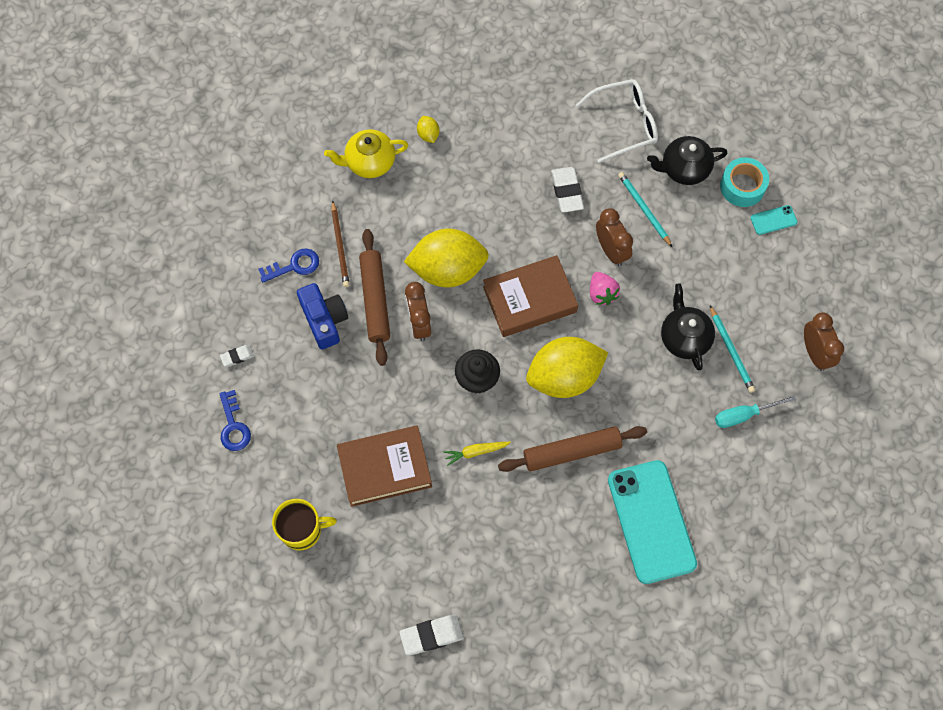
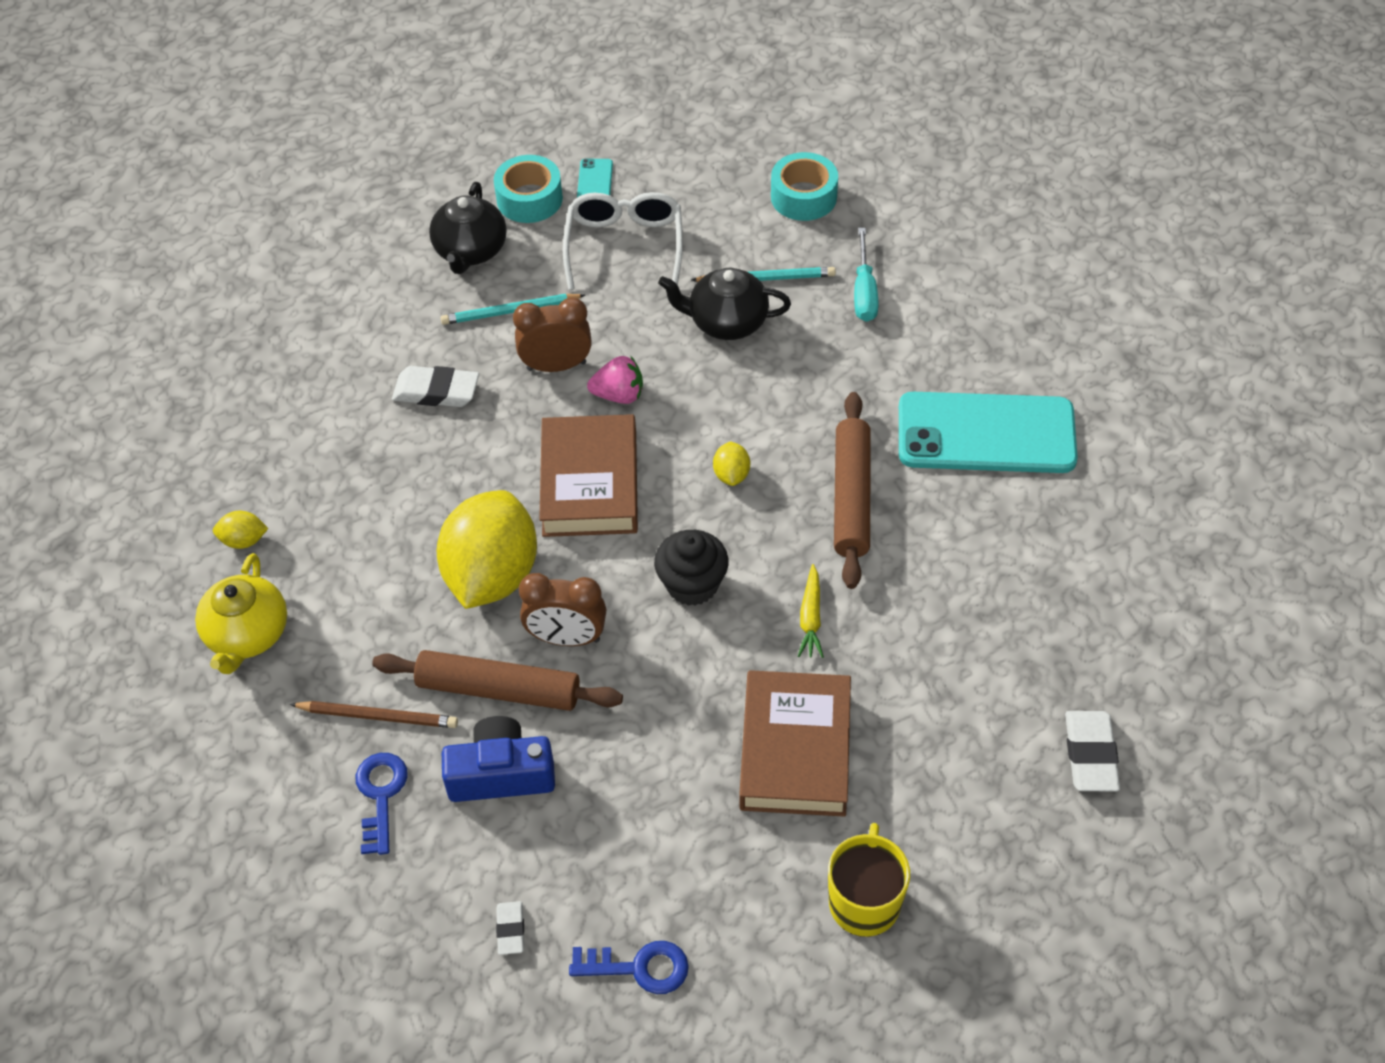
camera: 70 degrees left, 15 degrees down
yellow lemon [526,337,608,398] -> yellow lemon [713,441,750,486], size x0.40
white glasses [576,79,658,163] -> white glasses moved to [563,192,683,290]
brown clock [804,312,844,371] -> turquoise tape [771,152,838,221]

